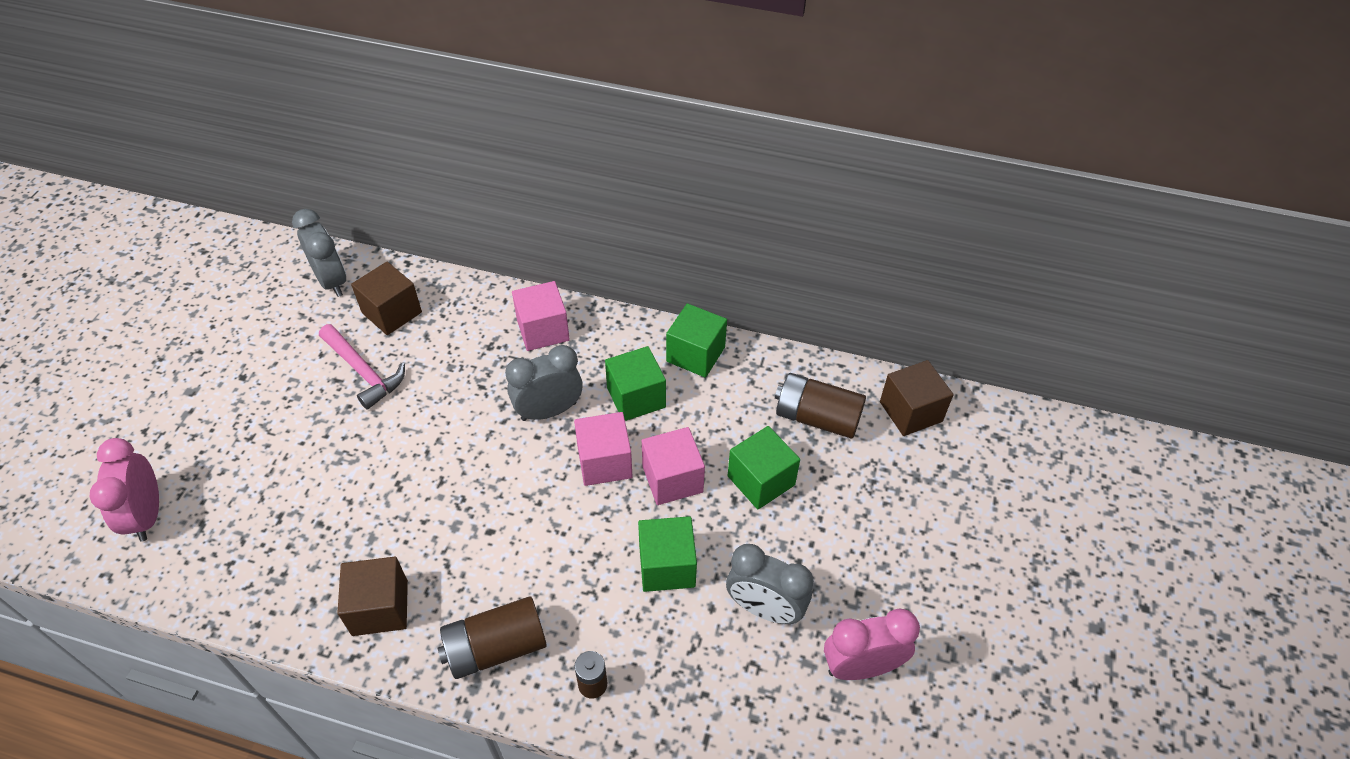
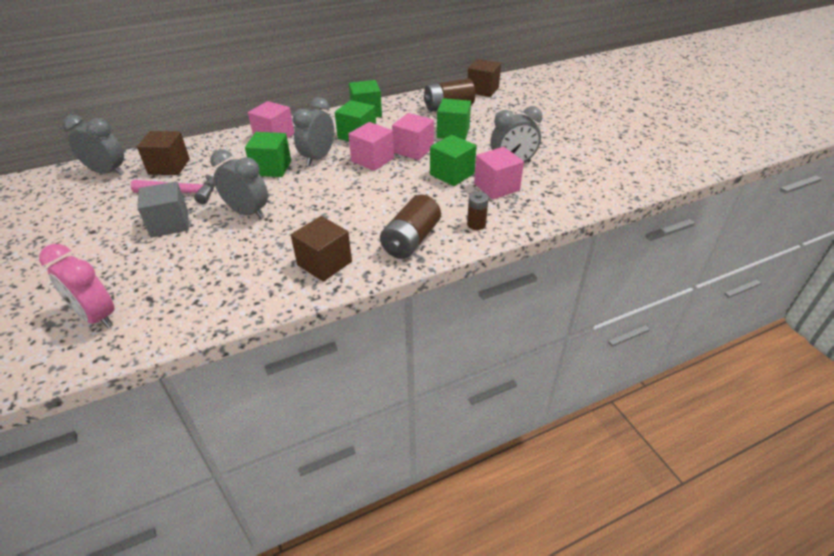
camera: 40 degrees left, 10 degrees down
pink clock [824,608,920,680] -> none
none -> grey cube [137,181,189,238]
none -> grey clock [210,149,268,219]
none -> green cube [245,132,291,177]
none -> pink cube [474,147,524,200]

